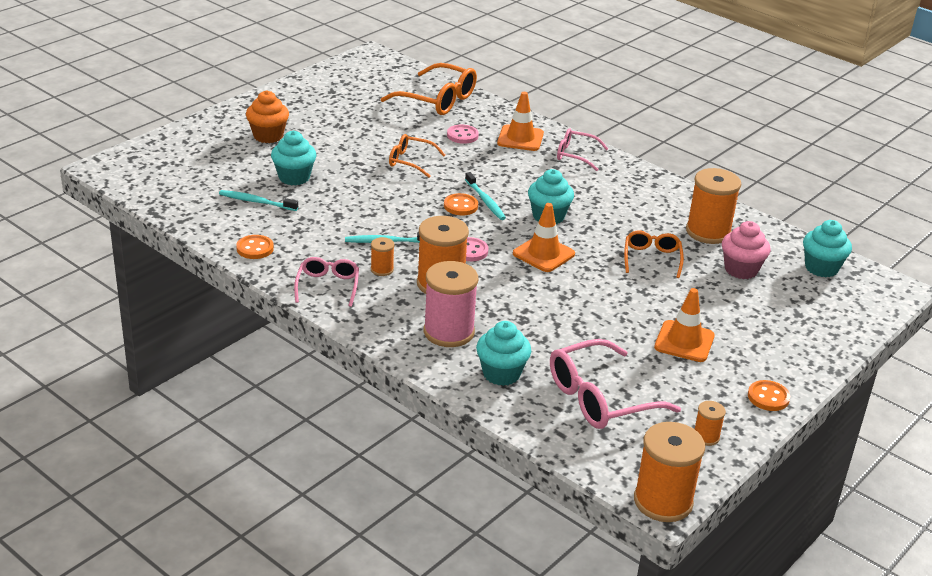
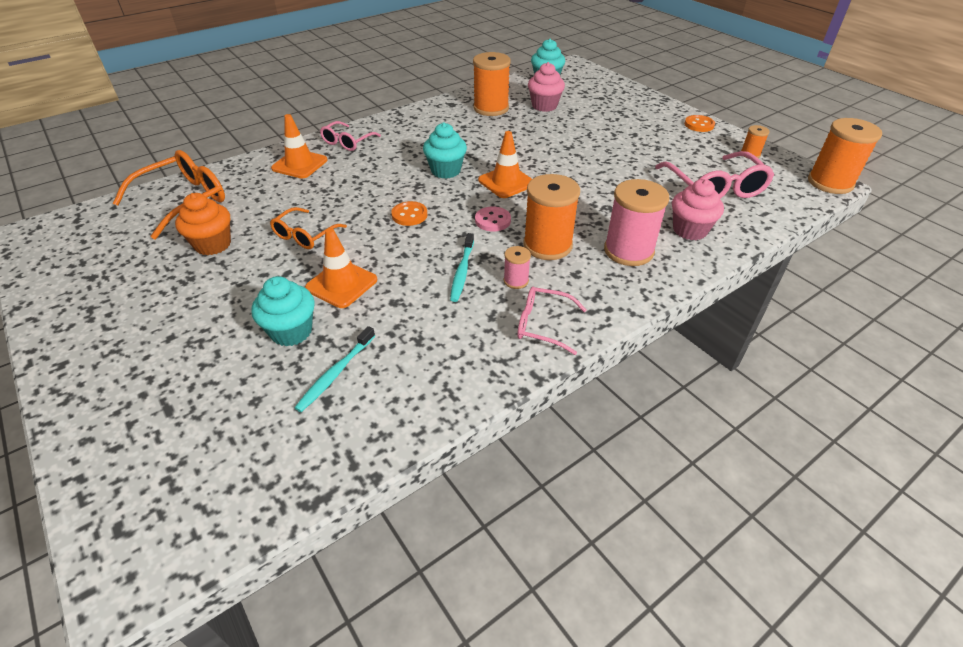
camera: 75 degrees left, 10 degrees up
orange button [236,235,274,259] -> none
orange cupcake [246,90,289,143] -> orange cupcake moved to [175,193,231,255]
orange spool [371,237,394,276] -> pink spool [504,246,531,289]
pink button [447,125,479,144] -> none
turquoise toothbrush [465,172,506,220] -> none
turquoise cupcake [476,321,531,386] -> pink cupcake [672,179,724,240]
orange glasses [624,231,684,278] -> none
orange traffic cone [654,288,715,362] -> orange traffic cone moved to [305,228,377,308]

